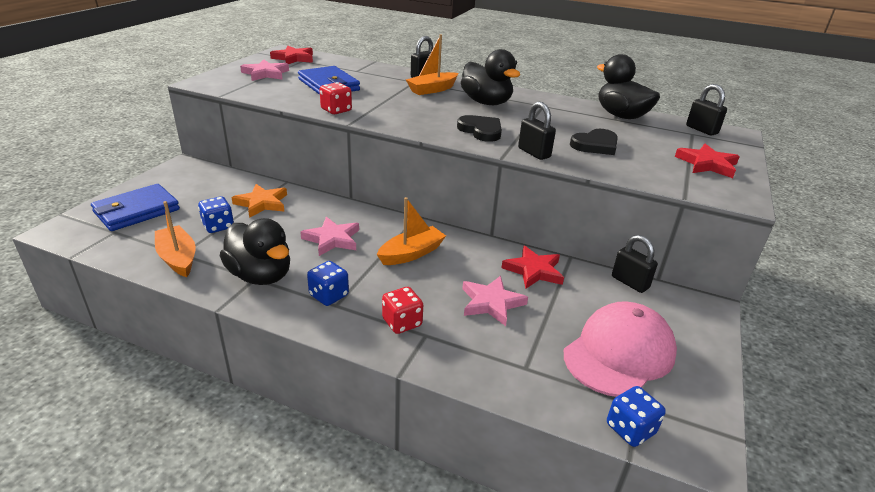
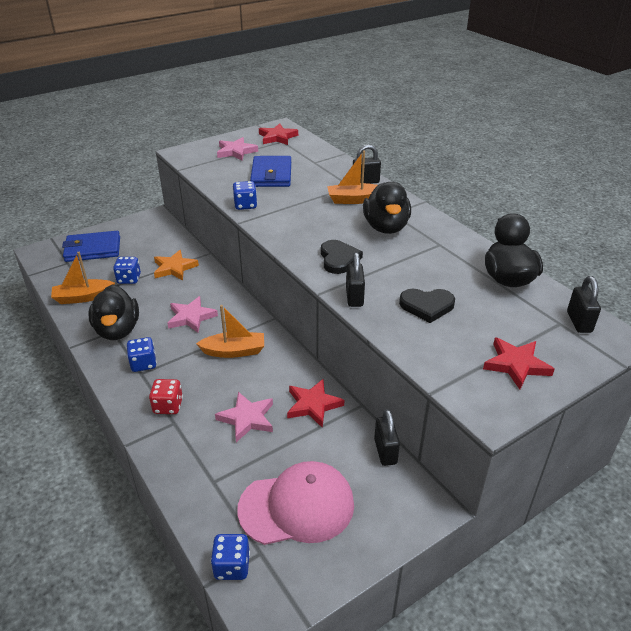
camera: 35 degrees right, 5 degrees up
orange boat [155,201,196,277] -> orange boat turned 105 degrees counterclockwise [51,252,115,304]
red dice [320,82,352,114] -> blue dice [232,181,257,210]

